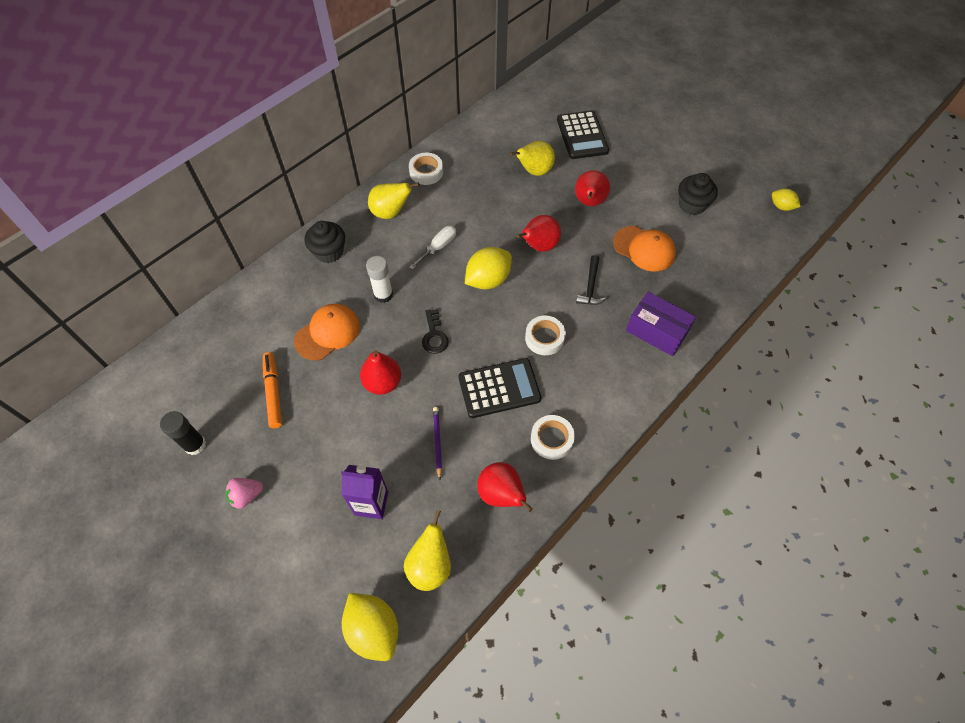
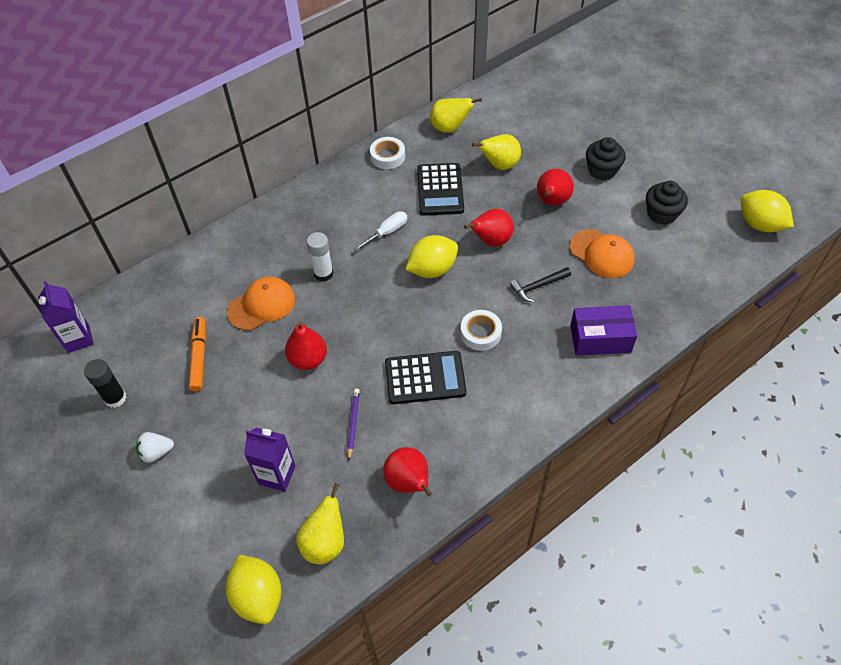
camera: 10 degrees right, 5 degrees down
pink strawberry [225,478,263,509] -> white strawberry [136,432,174,463]
black cupcake [304,221,345,263] -> black cupcake moved to [586,137,626,181]
yellow pear [368,182,419,219] -> yellow pear moved to [430,98,482,133]
black key [422,309,449,354] -> none
white tape [531,415,575,460] -> none
black calculator [557,110,609,159] -> black calculator moved to [417,163,464,216]
black hammer [576,255,606,305] -> black hammer turned 45 degrees clockwise [510,267,571,302]
purple box [626,292,696,356] -> purple box turned 45 degrees counterclockwise [570,305,637,355]
yellow lemon [772,189,801,211] -> yellow lemon [740,190,794,232], size x1.78
none -> purple carton [38,281,94,353]

